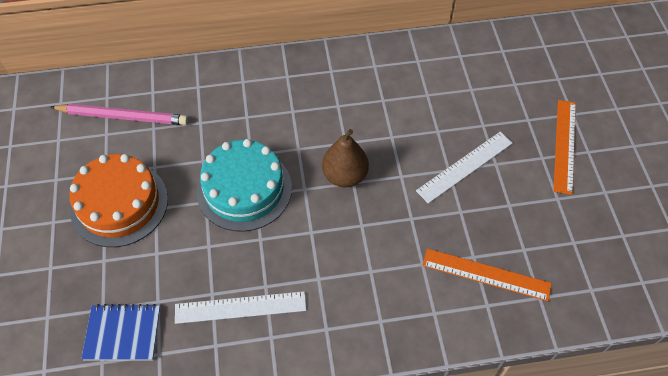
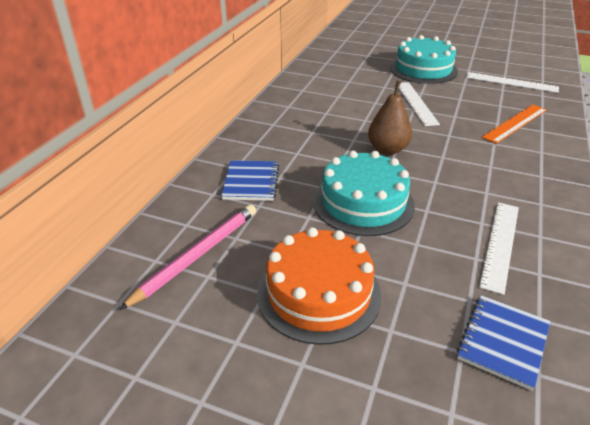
camera: 60 degrees left, 20 degrees down
orange ruler [553,100,576,195] -> turquoise cake [390,35,458,84]
none -> blue notebook [222,160,279,201]
none -> white ruler [466,72,559,93]

